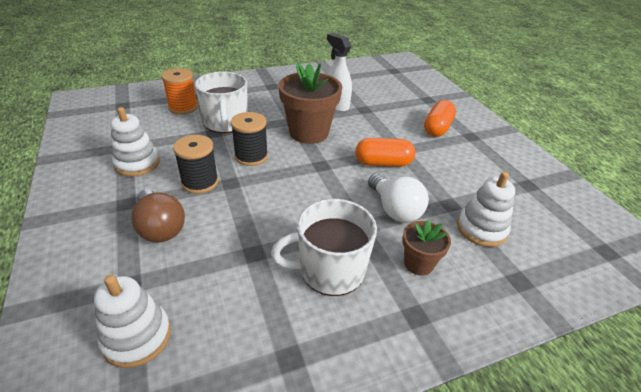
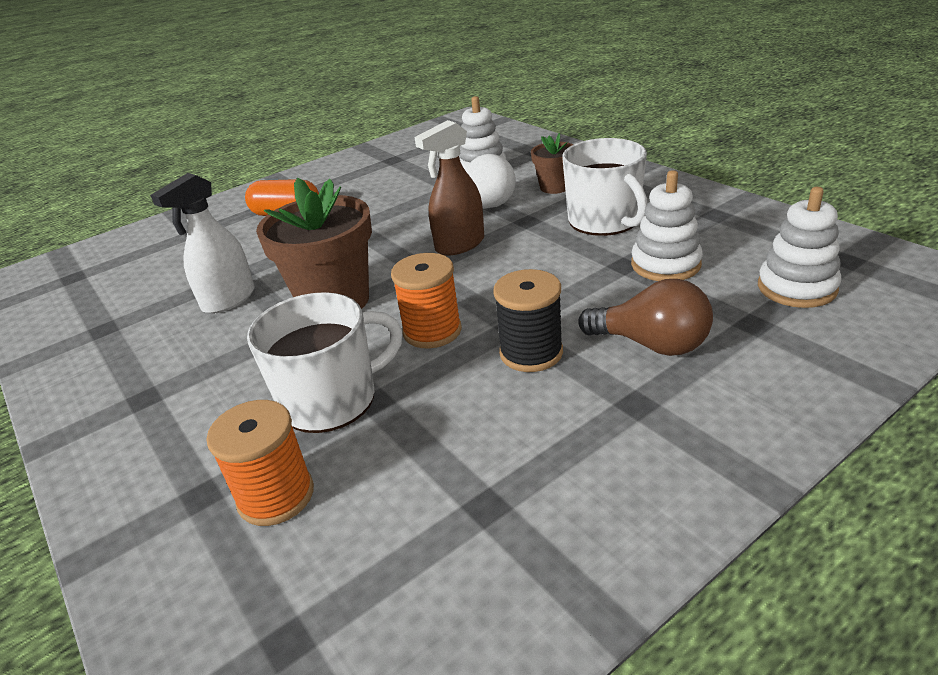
camera: 100 degrees left, 5 degrees down
white stacking toy [111,107,160,177] -> white stacking toy moved to [631,170,703,281]
brown light bulb [131,189,185,243] -> brown light bulb turned 75 degrees clockwise [578,279,713,356]
black spool [231,112,268,166] -> orange spool [391,253,462,348]
orange capsule [355,138,415,167] -> none
none -> brown spray bottle [415,120,484,256]

